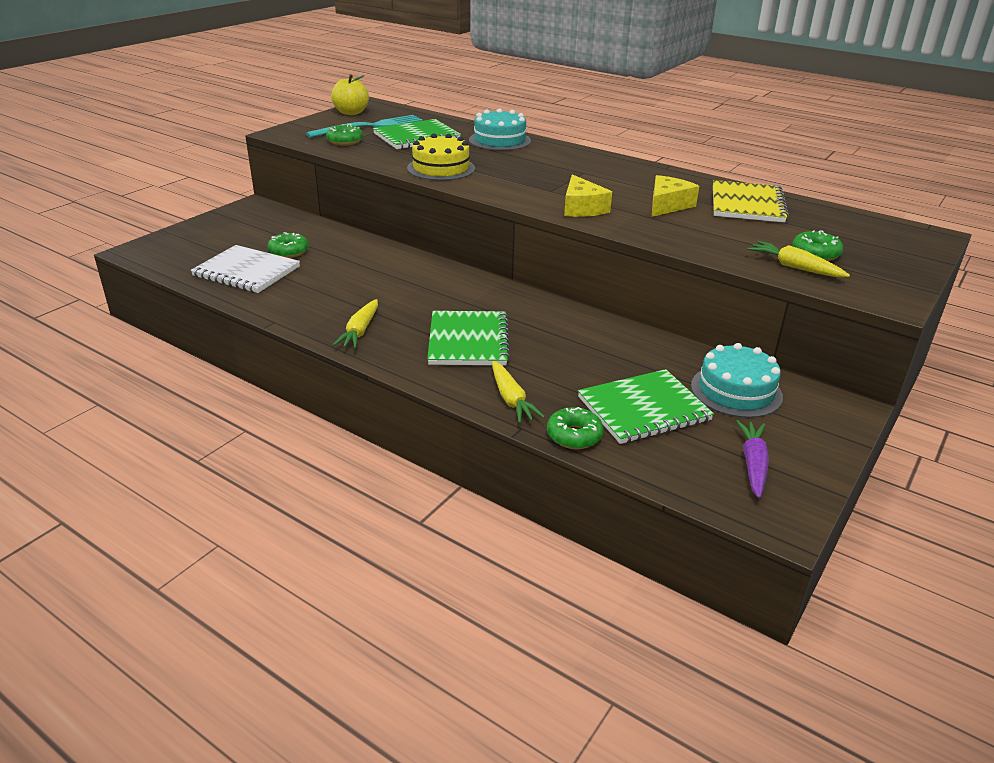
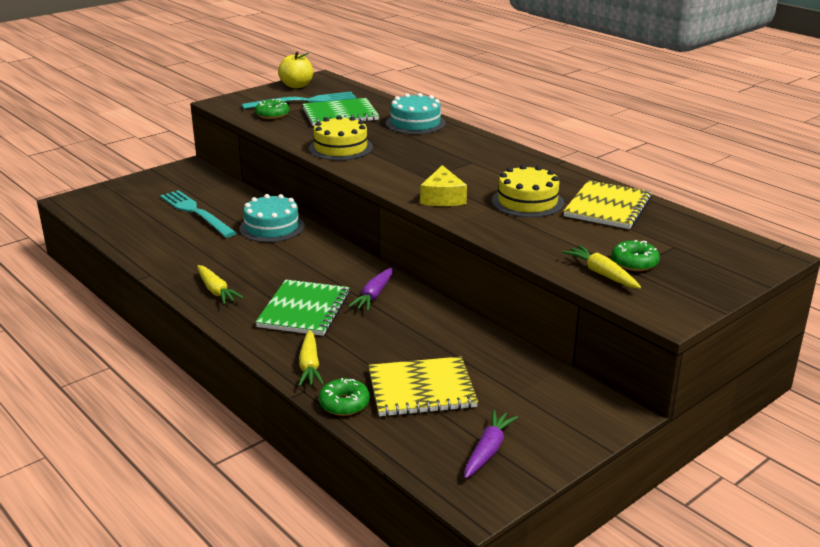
camera: 15 degrees right, 5 degrees down
white notebook [191,245,300,293] -> none
green donut [267,232,309,258] -> turquoise fork [160,190,236,237]
yellow carrot [333,299,378,349] -> yellow carrot turned 60 degrees counterclockwise [197,265,244,305]
green notebook [578,369,714,444] -> yellow notebook [368,356,478,417]
yellow cheese [652,175,699,217] -> yellow cake [492,165,564,218]
turquoise cake [691,343,783,418] -> turquoise cake moved to [239,194,305,242]
none -> purple carrot [348,268,393,311]

